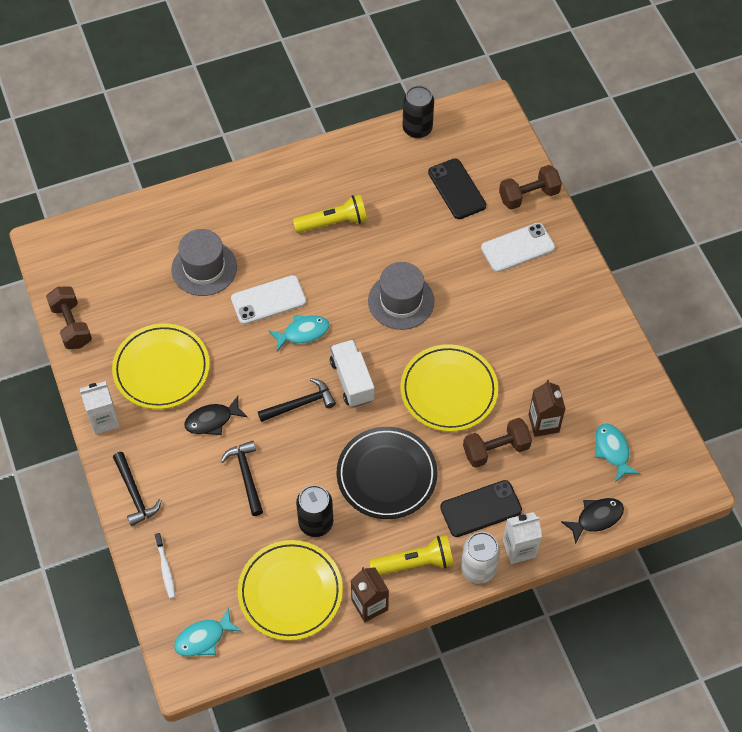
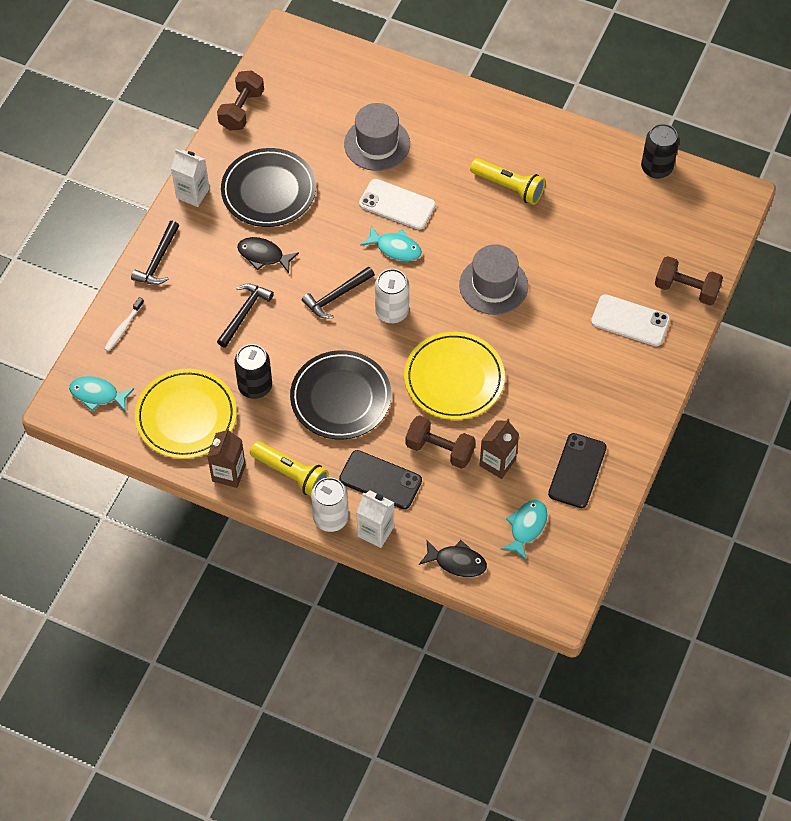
camera: 45 degrees right, 0 degrees up
yellow plate [112,324,210,409] -> black plate [221,148,316,227]
black hammer [258,378,336,422] -> black hammer turned 120 degrees clockwise [302,266,375,318]
white truck [330,340,374,407] -> white can [375,269,409,323]
black phone [428,158,486,219] -> black phone moved to [548,433,607,508]

